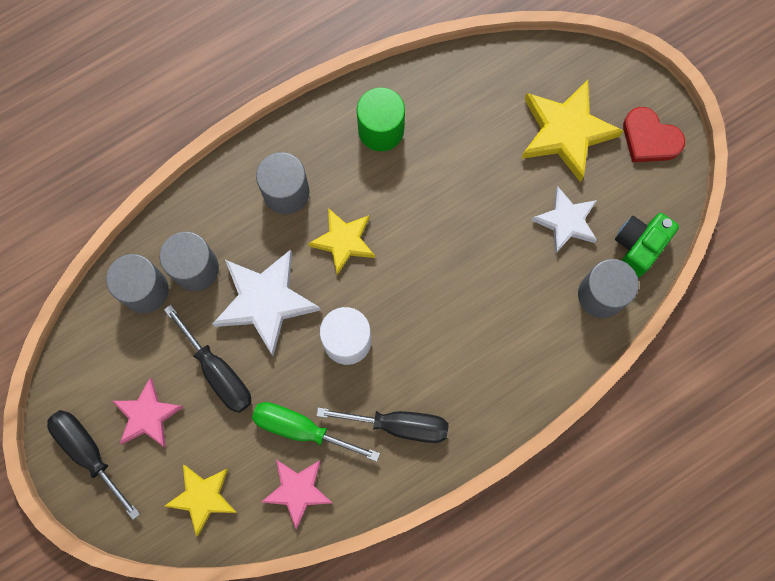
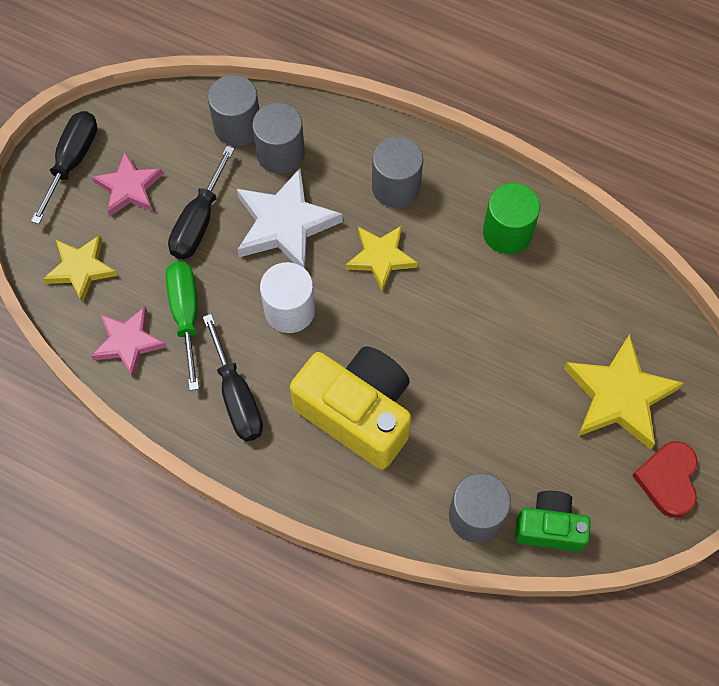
camera: 60 degrees right, 10 degrees down
white star [531,186,597,254] -> none
none -> yellow camera [290,346,411,469]

